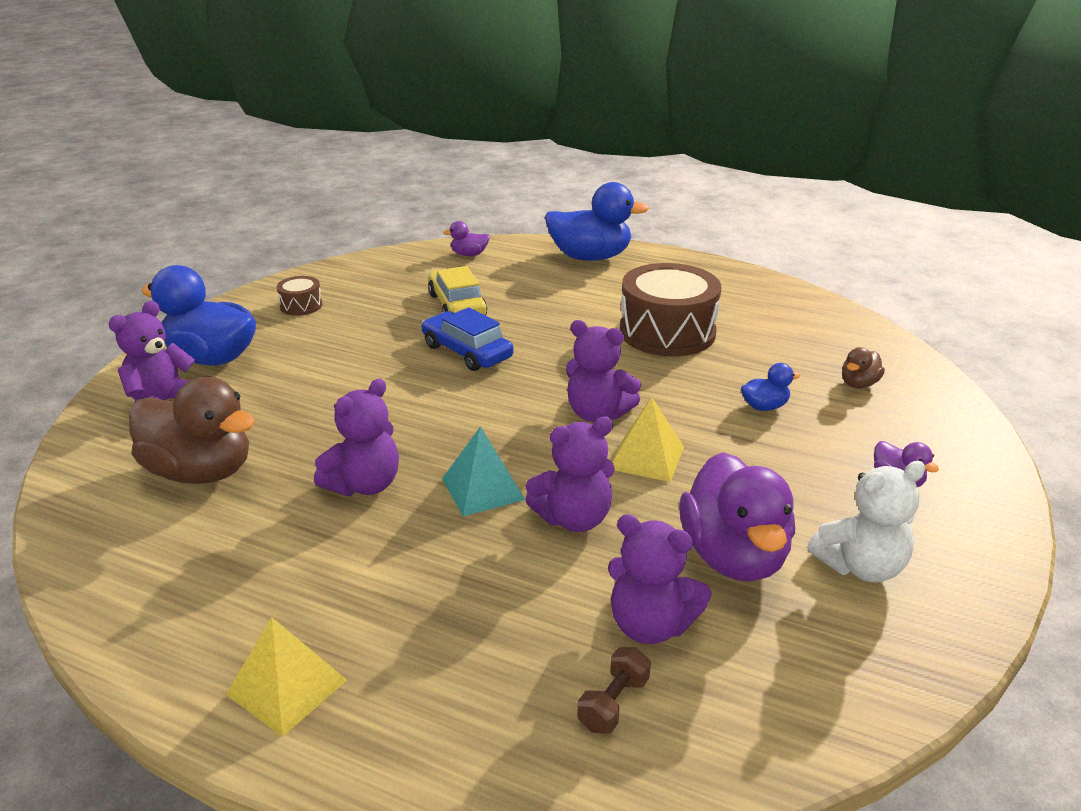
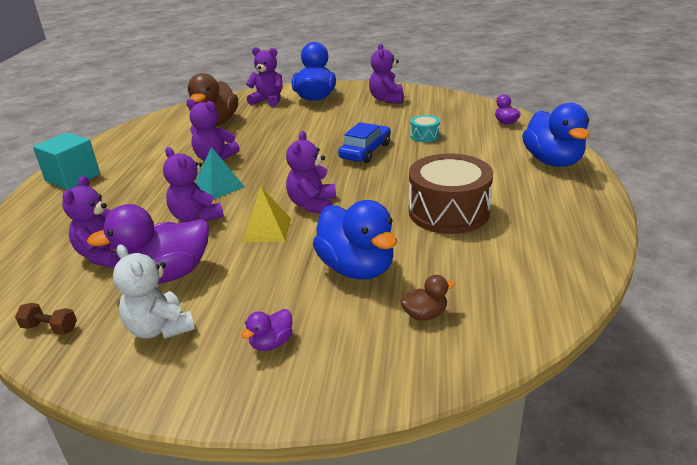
camera: 75 degrees right, 0 degrees up
yellow pyramid [226,617,347,737] -> turquoise cube [33,132,100,190]
brown drum [277,276,322,316] -> purple teddy bear [369,44,404,104]
yellow car [428,266,487,315] -> turquoise drum [410,115,440,142]
brown dumbbell [577,647,651,734] -> brown dumbbell moved to [15,303,77,335]
blue duck [741,363,801,411] -> blue duck [313,200,397,279], size x2.18
brown duck [842,347,885,388] -> brown duck turned 135 degrees clockwise [400,275,455,321]

